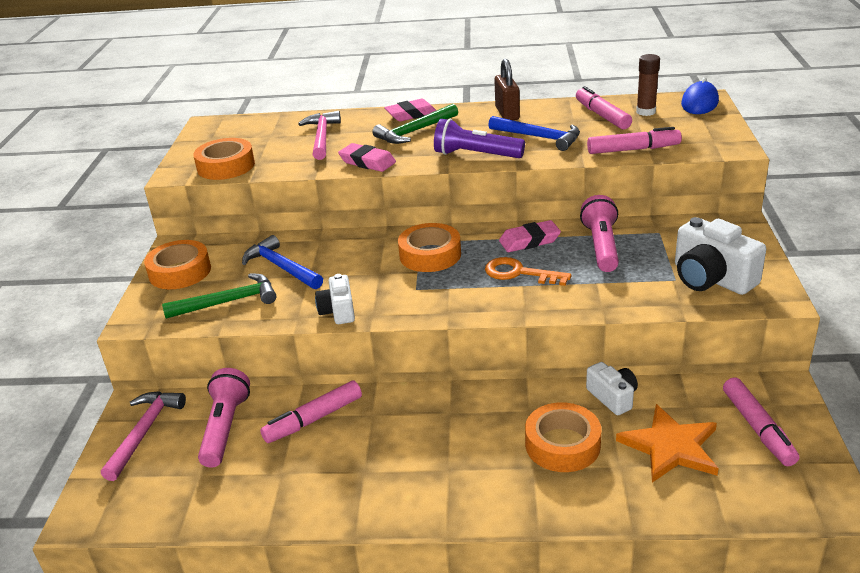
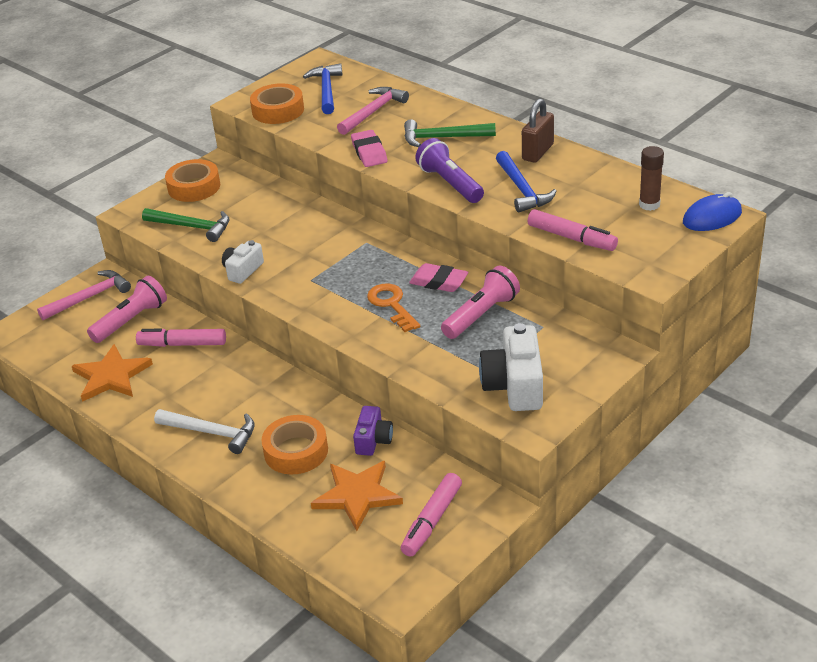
camera: 40 degrees right, 5 degrees up
blue hammer [242,235,323,289] -> blue hammer moved to [303,63,343,114]
pink eraser [384,99,437,122] -> none
orange tape [398,223,461,272] -> none
pink marker [576,86,632,129] -> none
white camera [586,362,638,415] -> purple camera [353,406,393,456]
none -> orange star [72,344,153,402]
none -> white hammer [154,409,255,454]

